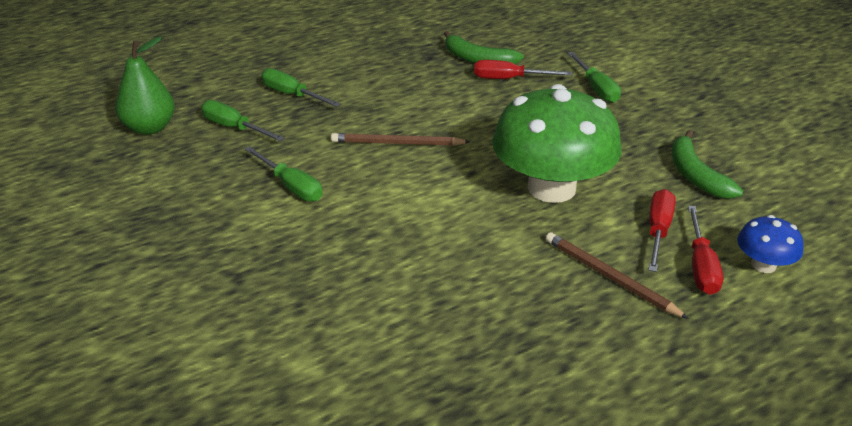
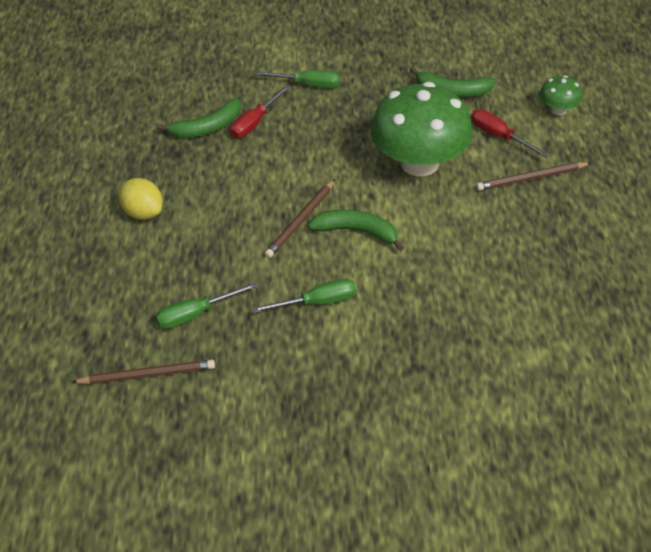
camera: 60 degrees left, 10 degrees up
green pear [115,36,175,135] -> brown pencil [72,360,215,384]
green screwdriver [261,68,341,107] -> none
red screwdriver [688,206,723,295] -> none
blue mushroom [737,215,804,273] -> green mushroom [539,75,583,115]
none -> yellow lemon [119,178,163,220]
none -> green banana [308,210,404,251]

